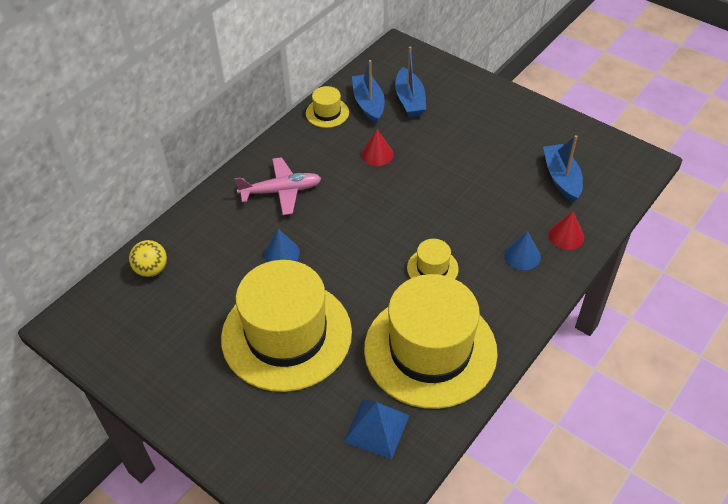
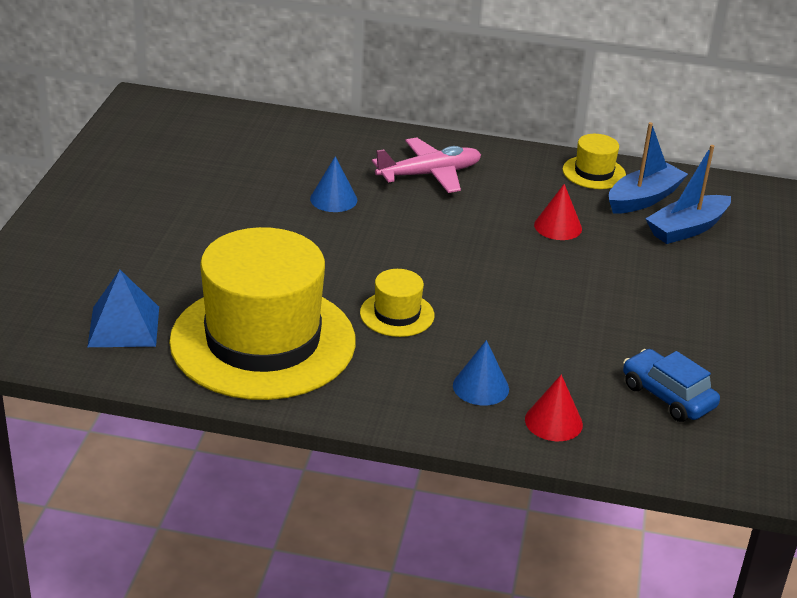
camera: 60 degrees right, 15 degrees down
yellow ball [129,240,167,277] -> none
yellow hat [221,260,352,392] -> none
pink plane [235,157,322,215] -> pink plane turned 75 degrees counterclockwise [372,137,481,193]
blue boat [543,135,583,202] -> blue car [623,349,720,422]

